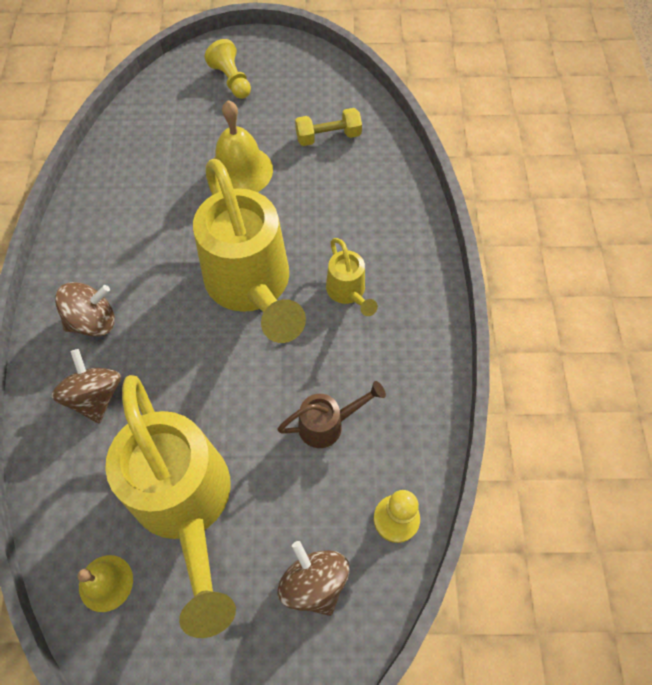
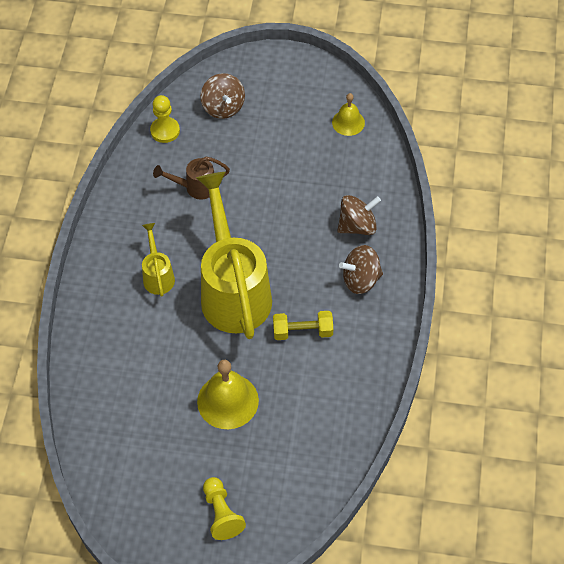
camera: 170 degrees left, 5 degrees down
brown spinning top [51,349,121,423] -> brown spinning top turned 105 degrees counterclockwise [337,195,381,235]
yellow watering can [105,375,236,638] -> none
yellow dumbbell [295,108,362,146] -> yellow dumbbell moved to [273,311,333,340]

